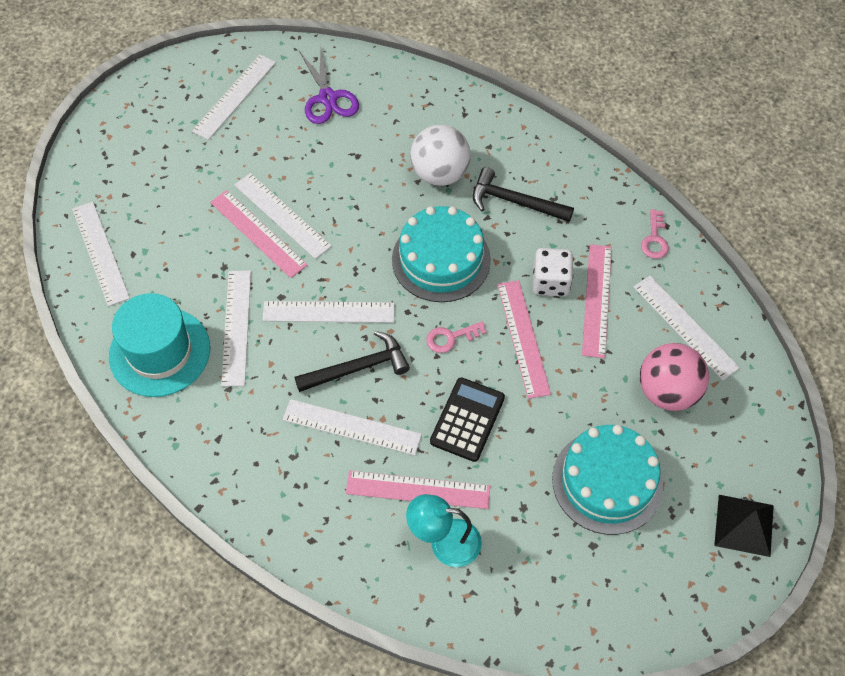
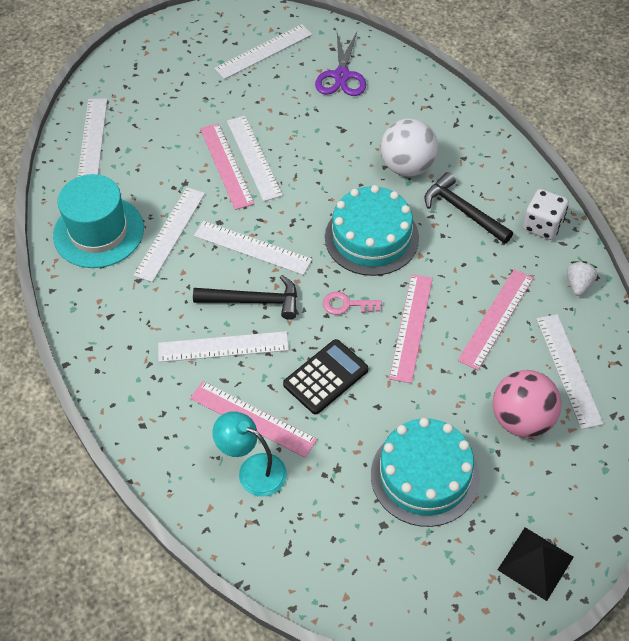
camera: 25 degrees right, 5 degrees down
white ruler [283,399,422,455] -> white ruler turned 45 degrees counterclockwise [158,331,289,362]
white dice [533,248,574,297] -> white dice moved to [523,189,569,240]
pink key [641,209,669,259] -> white strawberry [567,261,598,296]

